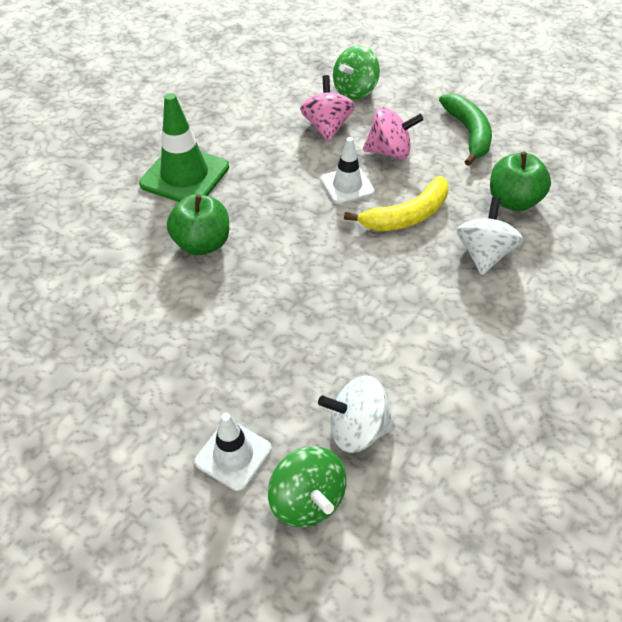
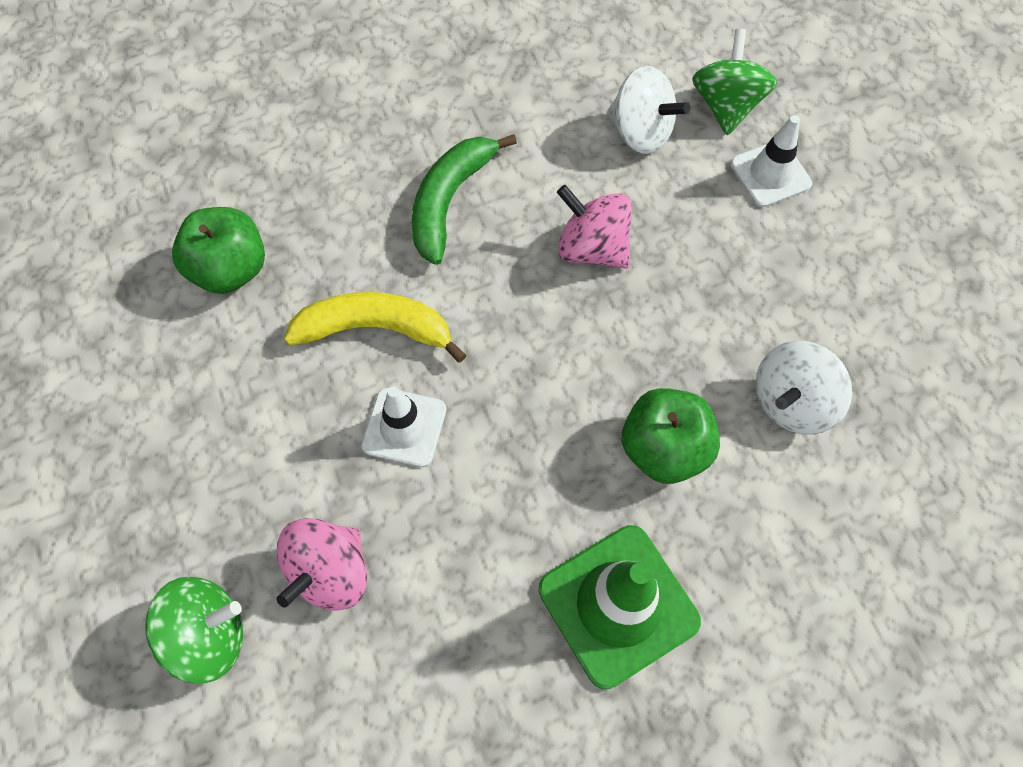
camera: 145 degrees left, 15 degrees up
pink spinning top [363,107,424,159] -> pink spinning top moved to [557,185,632,269]
green banana [439,93,492,166] -> green banana moved to [412,134,517,265]
white spinning top [457,197,523,275] -> white spinning top moved to [756,341,852,435]

